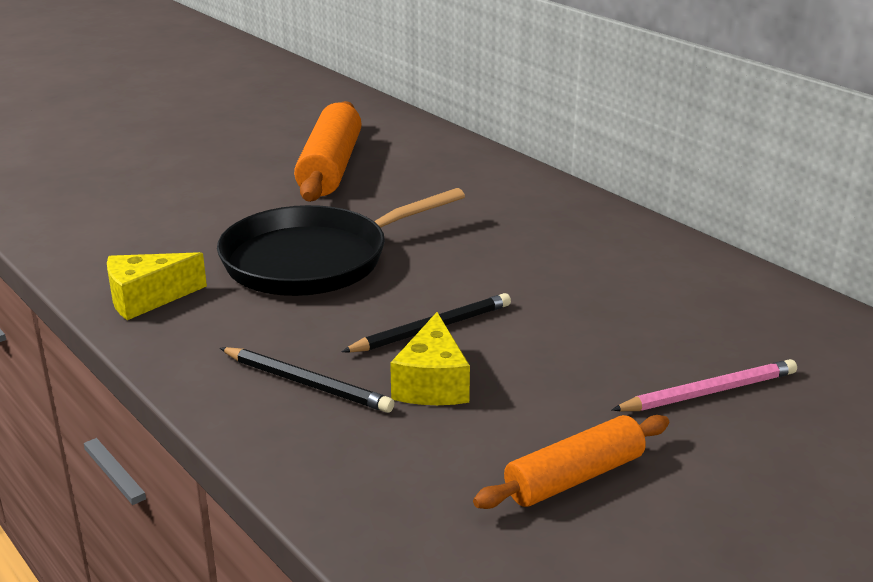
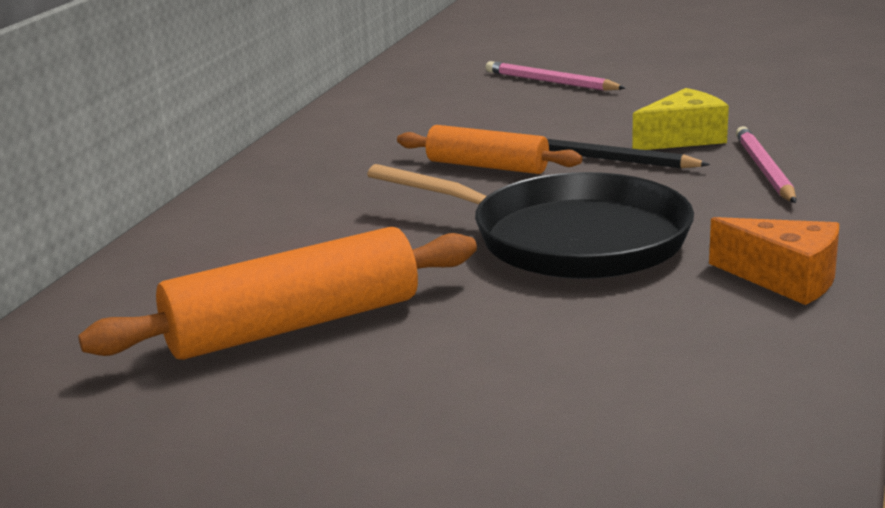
camera: 120 degrees left, 5 degrees down
yellow cheese [107,252,207,320] -> orange cheese [709,217,839,305]
black pencil [220,347,395,413] -> pink pencil [736,126,796,203]
orange rolling pin [473,415,669,509] -> orange rolling pin moved to [397,125,582,174]

